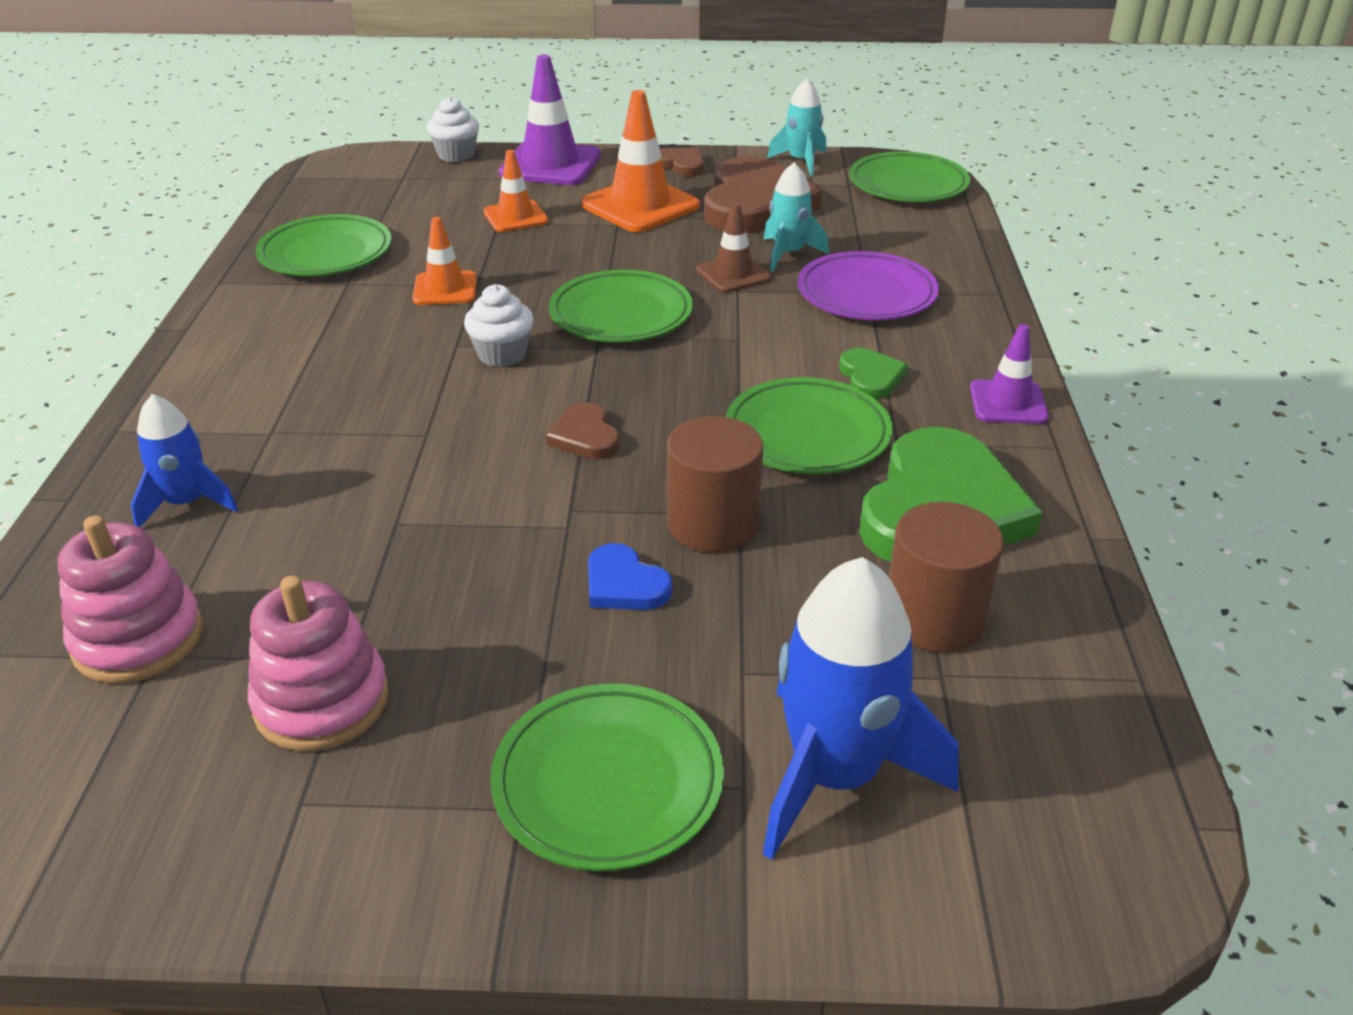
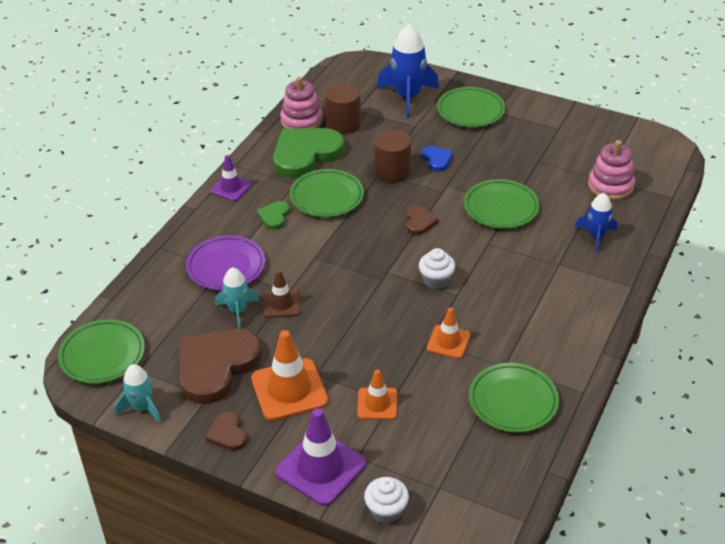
camera: 155 degrees left, 5 degrees up
pink stacking toy [248,576,389,751] -> pink stacking toy moved to [280,77,323,128]
green plate [549,270,693,342] -> green plate moved to [464,179,540,229]

